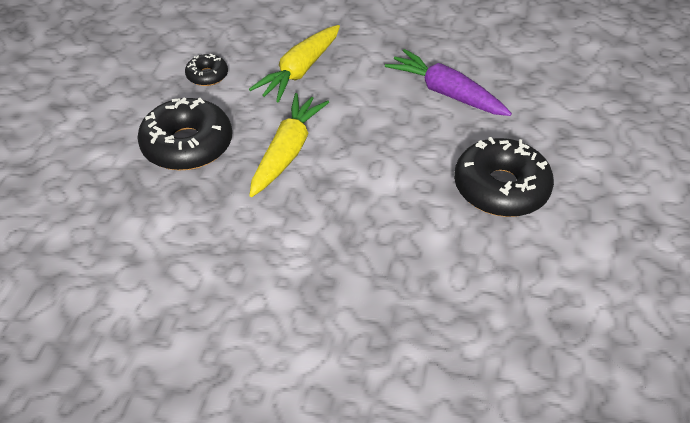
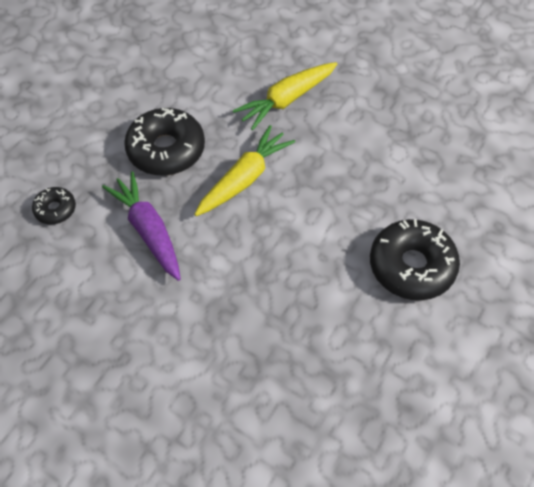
camera: 20 degrees right, 10 degrees up
black donut [185,54,228,86] -> black donut moved to [32,187,76,224]
purple carrot [385,49,512,116] -> purple carrot moved to [102,171,181,281]

